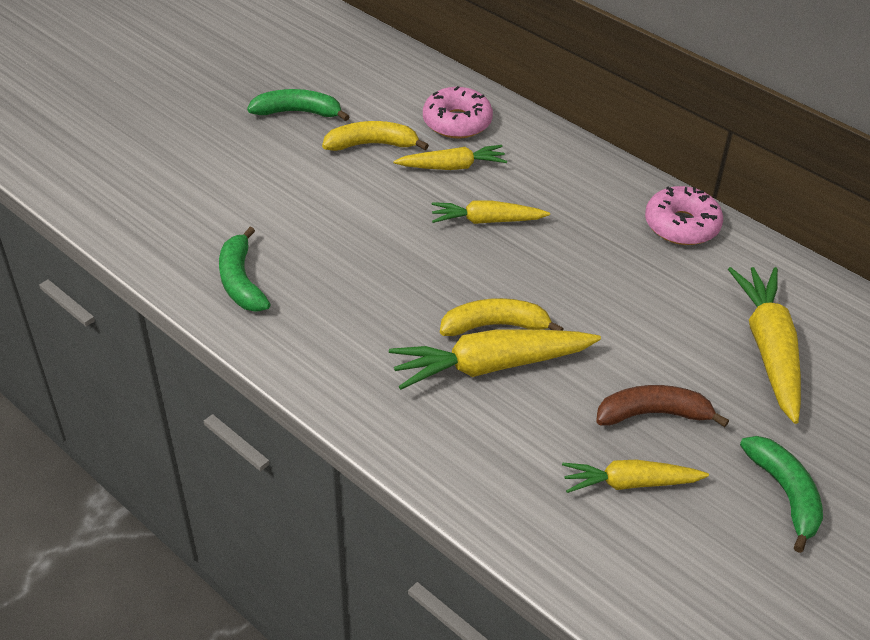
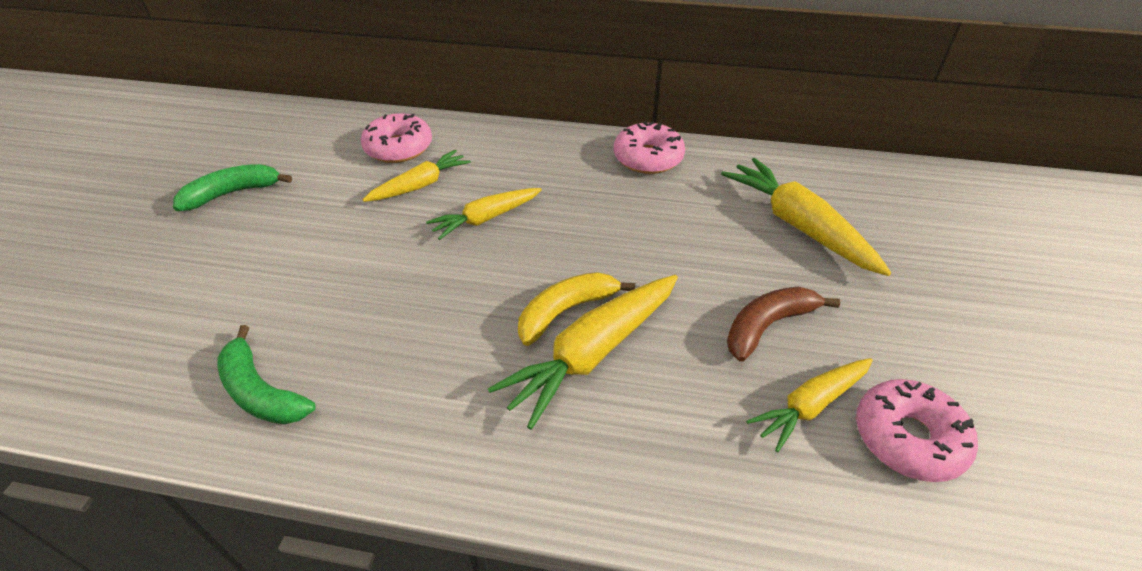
camera: 30 degrees left, 0 degrees up
yellow banana [322,121,429,151] -> none
green banana [740,436,823,553] -> none
none -> pink donut [856,379,978,482]

